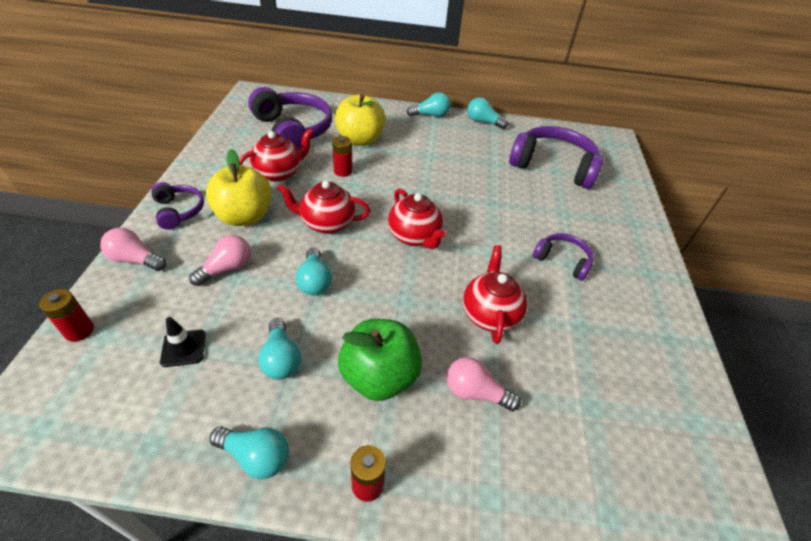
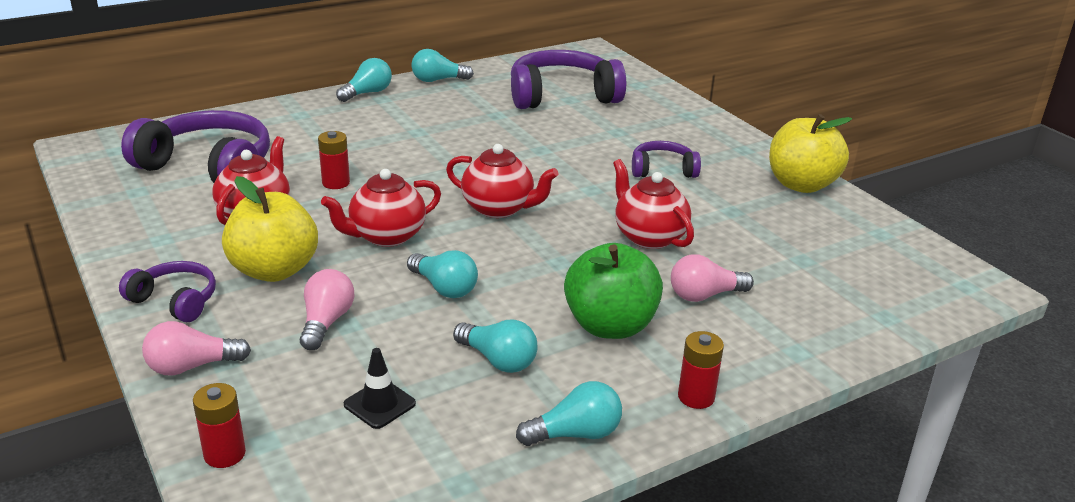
camera: 35 degrees left, 15 degrees down
yellow apple [335,94,386,146] -> yellow apple moved to [769,114,852,193]

